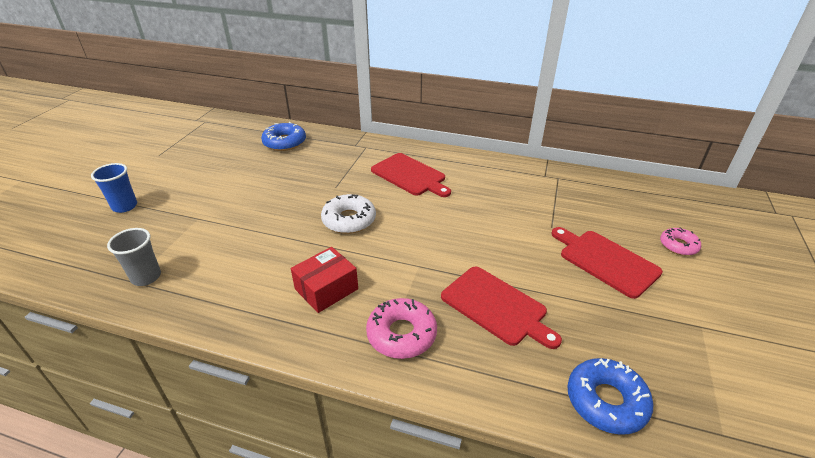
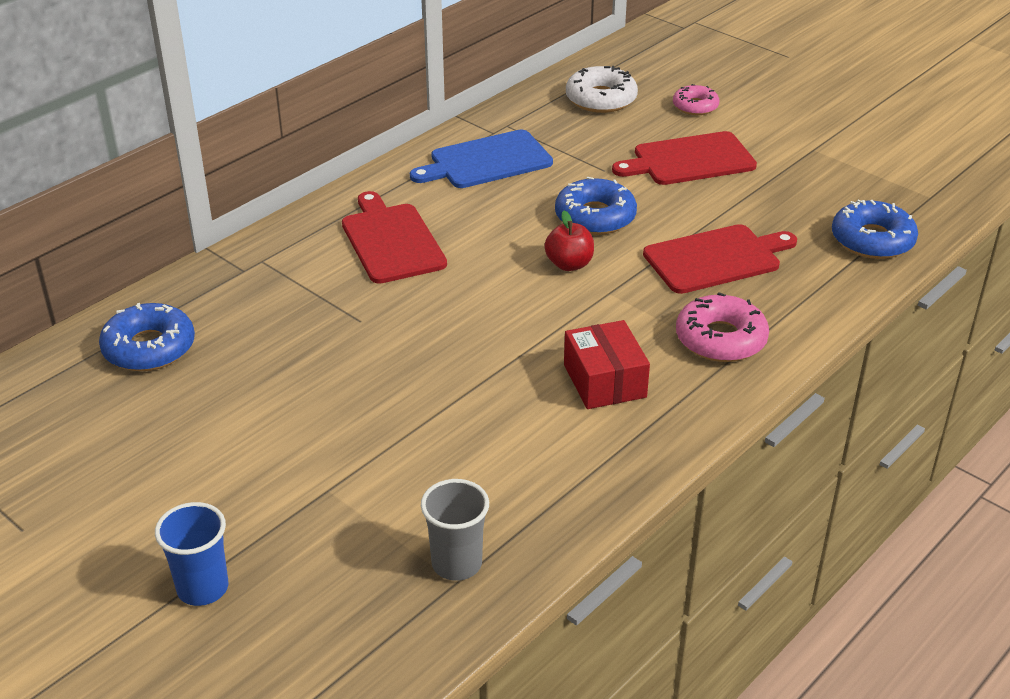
camera: 65 degrees left, 0 degrees up
white donut [321,194,376,234] -> white donut moved to [566,66,638,113]
red cutting board [371,153,451,197] -> red cutting board turned 90 degrees counterclockwise [342,191,447,284]
none -> blue cutting board [410,130,553,188]
none -> red apple [544,211,594,271]
none -> blue donut [555,177,637,235]

